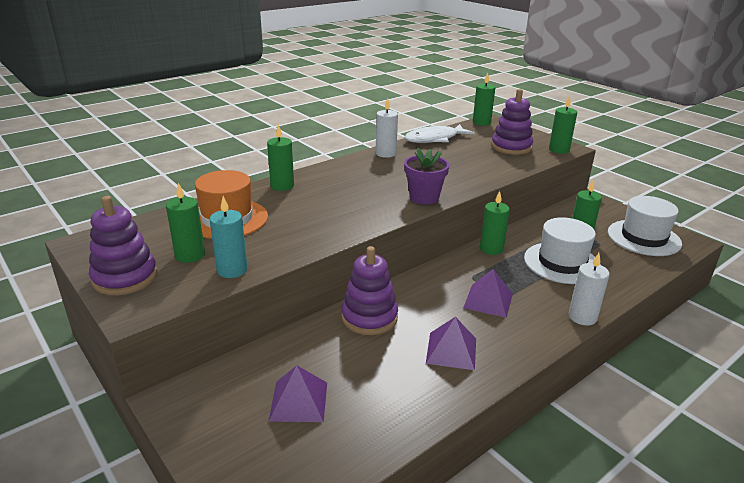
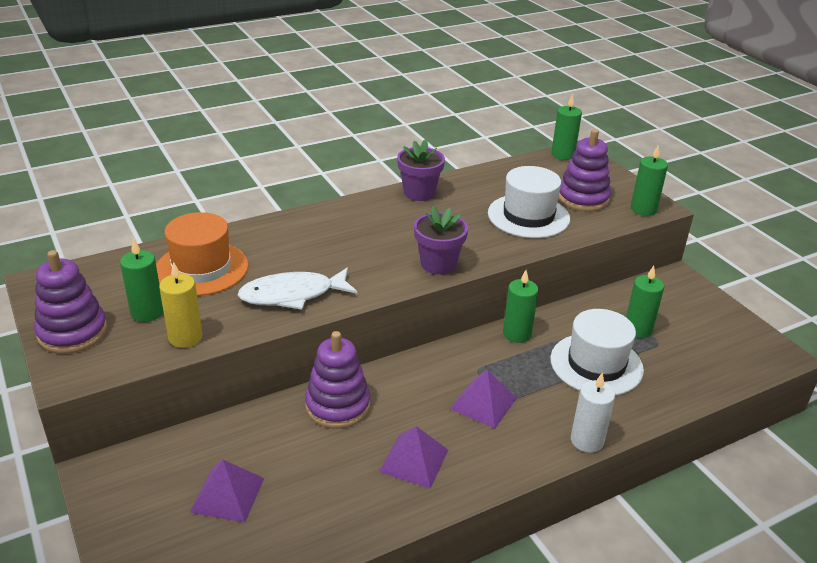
camera: 10 degrees right, 5 degrees up
turquoise candle [209,196,248,278] -> yellow candle [159,262,202,348]
green candle [267,124,294,191] -> none
white candle [376,98,398,158] -> purple flower pot [397,139,445,201]
white fish [404,124,475,143] -> white fish moved to [238,268,357,310]
white hat [608,196,682,256] -> white hat moved to [488,166,570,238]

